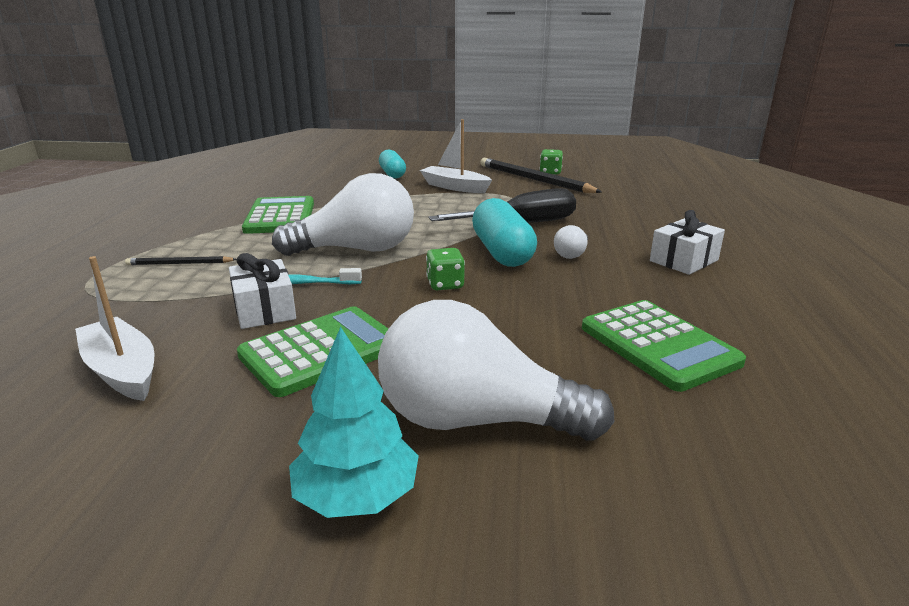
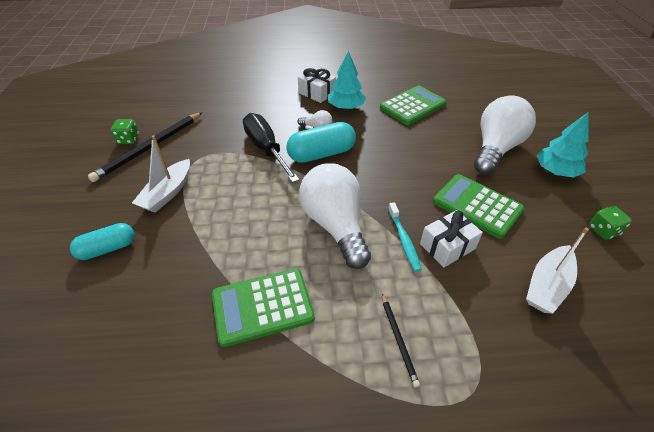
camera: 100 degrees left, 20 degrees up
white light bulb [378,300,615,441] -> white light bulb turned 150 degrees counterclockwise [474,96,536,175]
green dice [426,248,465,290] -> green dice moved to [589,206,632,240]
none -> turquoise tree [328,51,366,110]

